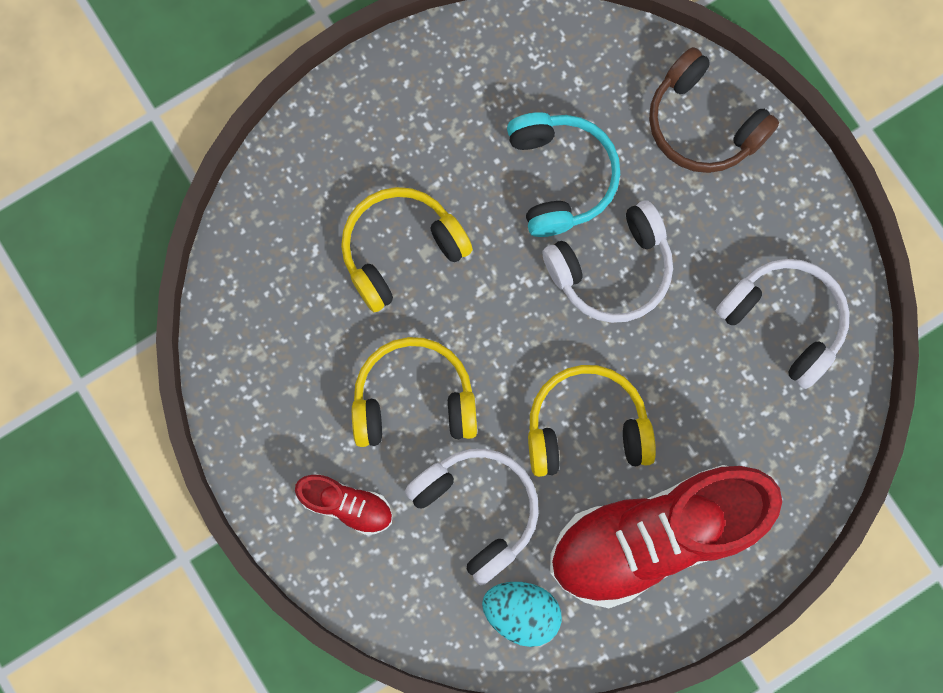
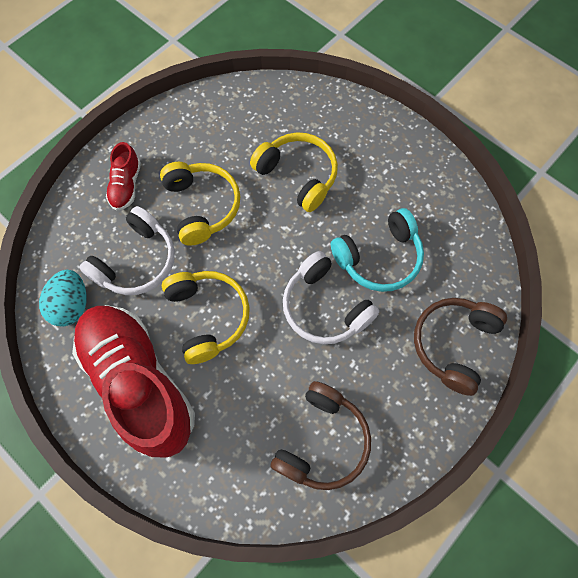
camera: 75 degrees right, 10 degrees down
white headphones [716,259,850,389] -> brown headphones [270,381,371,490]

